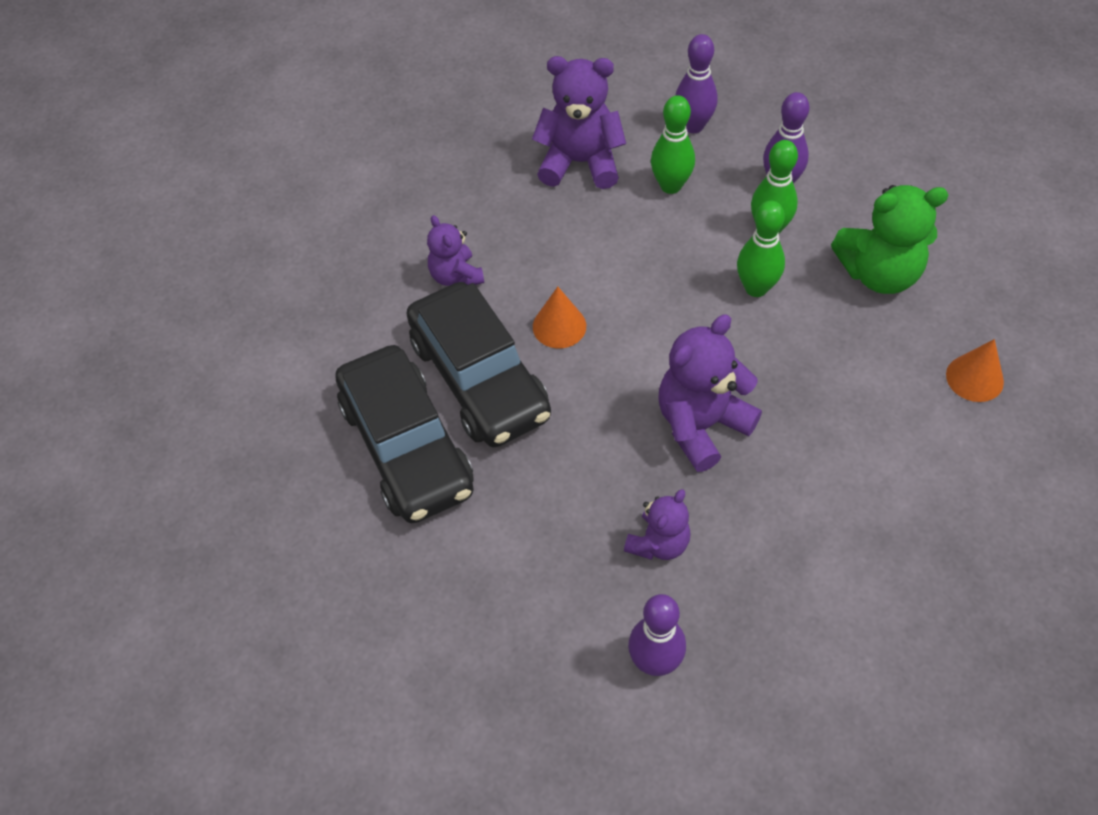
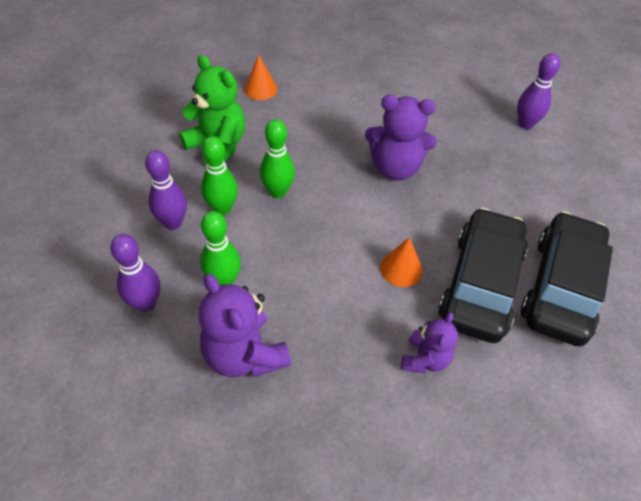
camera: 135 degrees left, 5 degrees down
purple teddy bear [624,489,691,560] -> none

